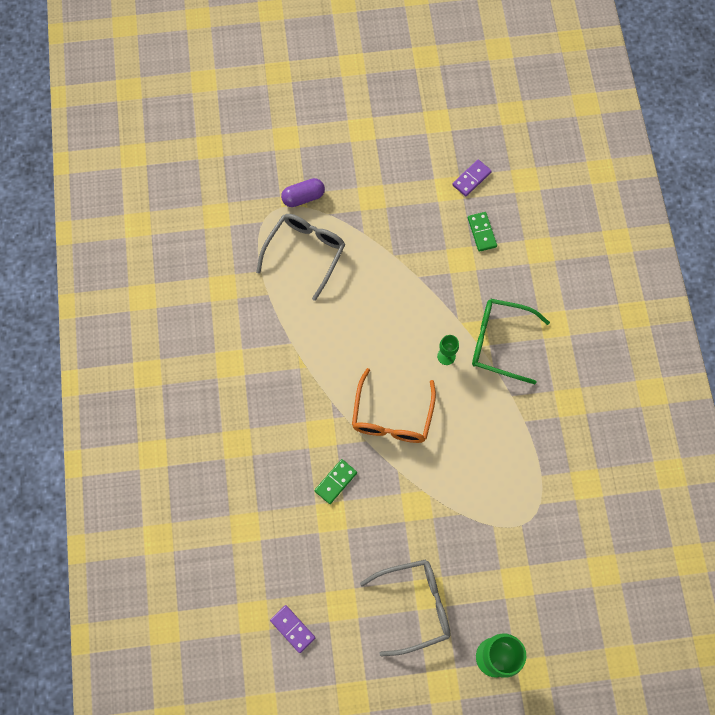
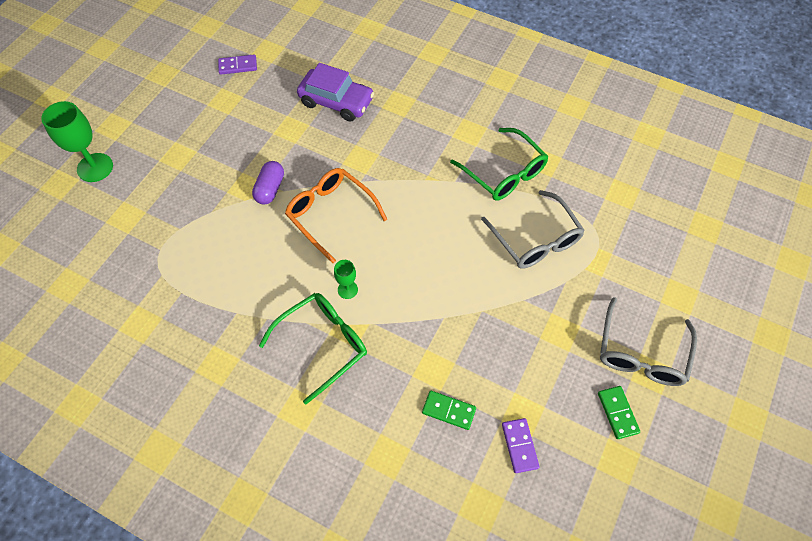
camera: 125 degrees right, 10 degrees down
purple capsule [281,178,325,207] -> purple capsule moved to [252,161,284,205]
green domino [315,459,357,504] -> green domino moved to [598,386,640,439]
grey glasses [360,559,451,657] -> grey glasses moved to [600,297,697,386]
none -> purple car [297,63,374,122]
none -> green glasses [450,128,549,201]

